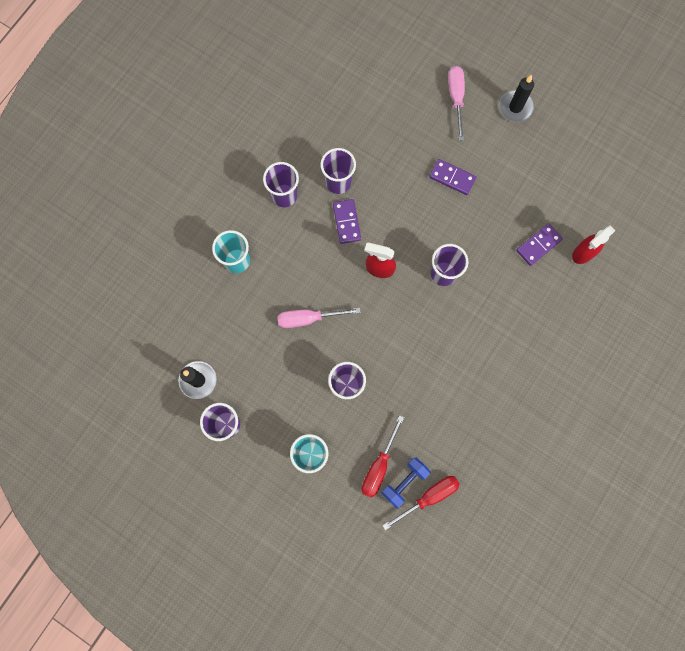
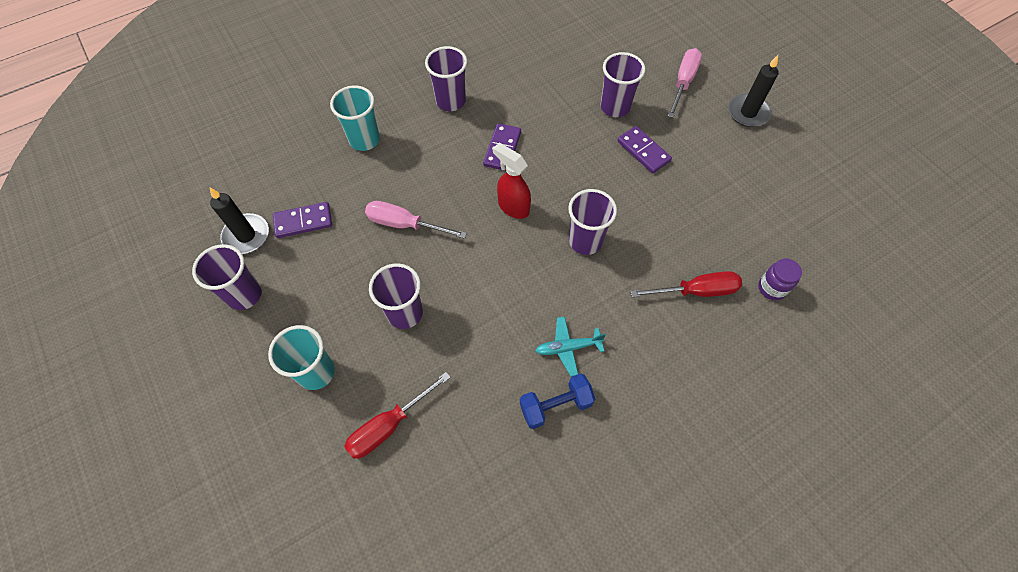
camera: 25 degrees right, 15 degrees down
purple cup [320,148,356,194] -> purple cup moved to [601,52,645,117]
blue dumbbell [382,458,430,508] -> blue dumbbell moved to [520,373,595,429]
red screwdriver [382,476,460,530] -> red screwdriver moved to [630,271,742,297]
purple domino [516,223,563,266] -> purple domino moved to [273,202,332,238]
red spray bottle [572,226,615,264] -> purple jar [758,259,802,300]
none -> turquoise plane [535,317,606,376]

